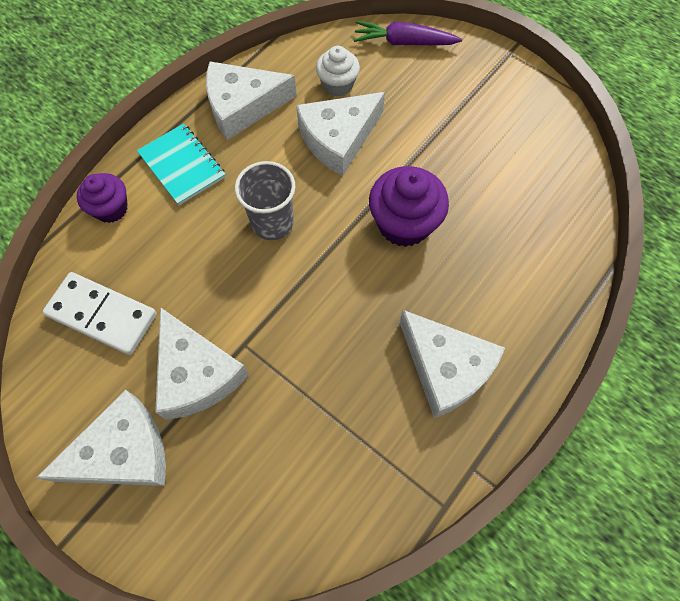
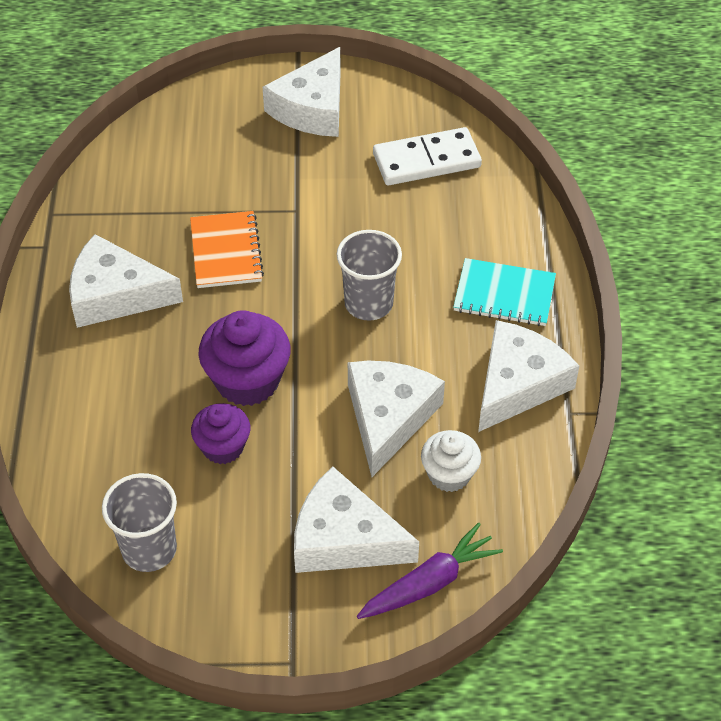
camera: 140 degrees right, 15 degrees down
purple cupcake [77,173,128,223] -> purple cupcake moved to [191,403,250,464]
white cheese [155,307,249,420] -> white cheese moved to [294,466,419,573]
none -> grey cup [102,473,177,572]
none -> orange notebook [190,211,264,288]

